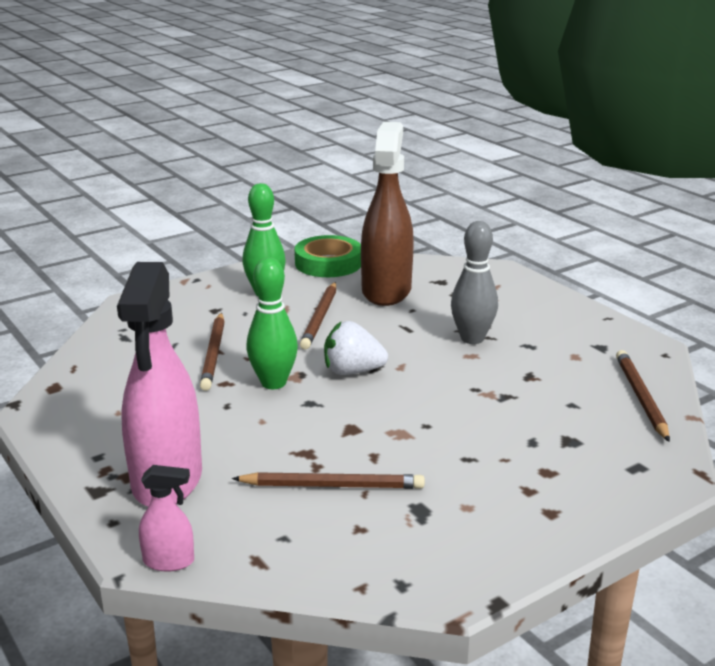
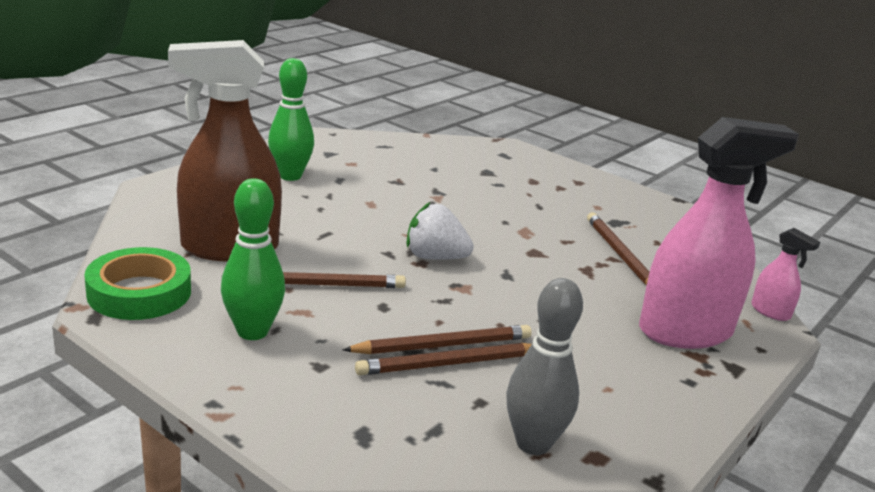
camera: 110 degrees left, 0 degrees up
pink spray bottle [139,465,194,571] -> pink spray bottle turned 150 degrees clockwise [751,228,820,321]
green bowling pin [246,257,298,389] -> green bowling pin moved to [268,58,314,181]
white strawberry [324,321,388,375] -> white strawberry turned 120 degrees clockwise [406,202,474,260]
grey bowling pin [451,221,498,344] -> grey bowling pin moved to [506,278,583,455]
brown pencil [616,350,670,442] -> brown pencil moved to [355,343,532,376]

